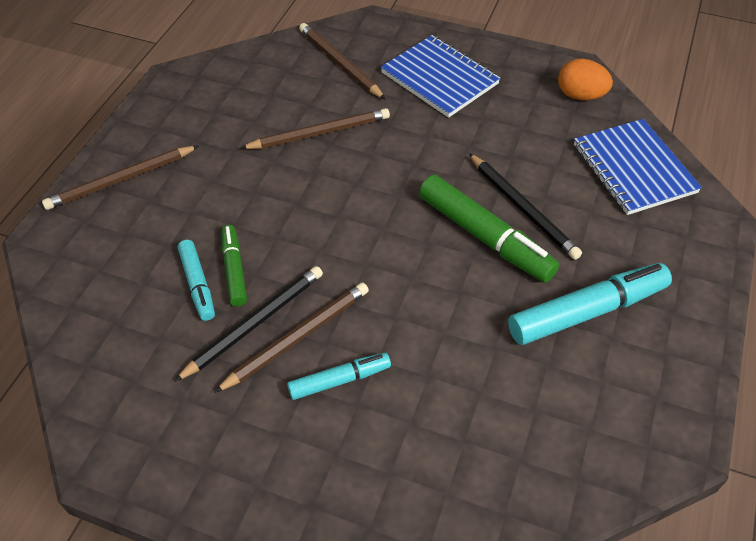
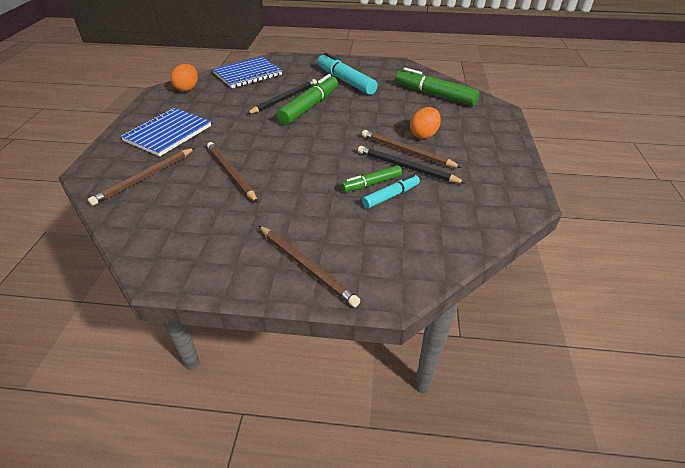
camera: 105 degrees left, 10 degrees down
turquoise marker [287,353,391,400] -> orange egg [410,107,441,139]
none -> green marker [395,68,479,106]

